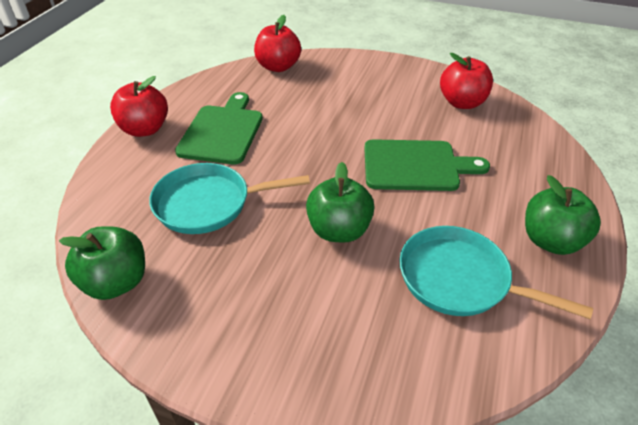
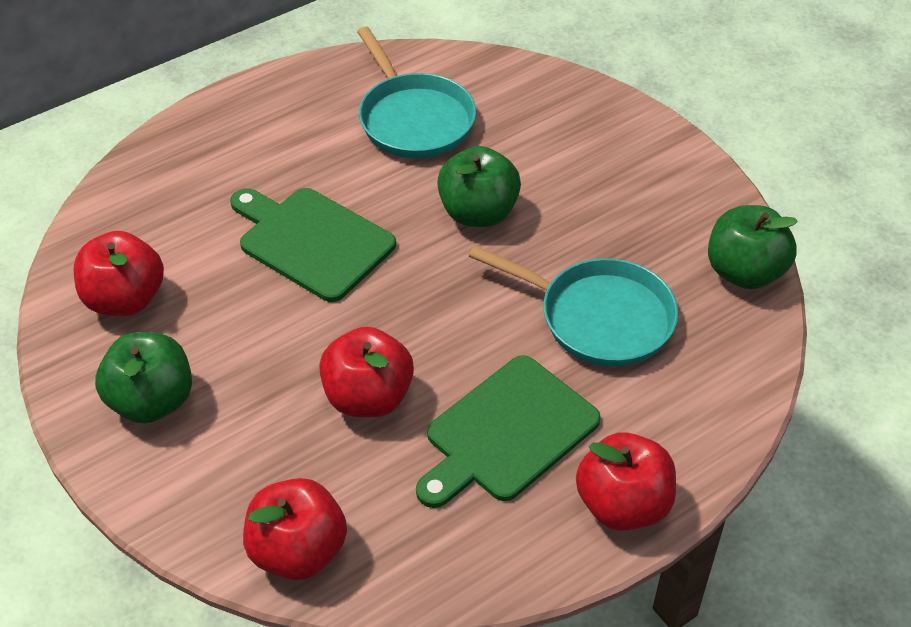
camera: 145 degrees left, 5 degrees up
green apple [525,175,601,255] -> green apple moved to [95,332,192,423]
none -> red apple [319,327,414,417]

